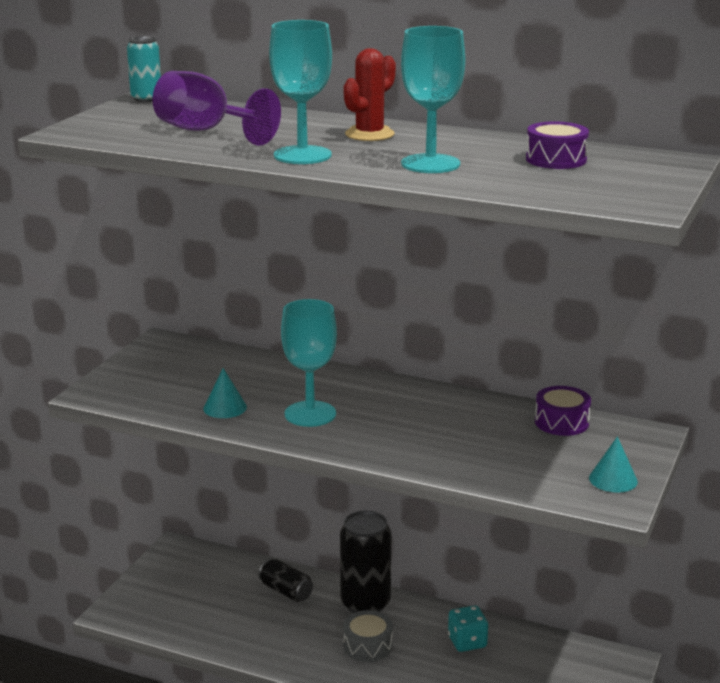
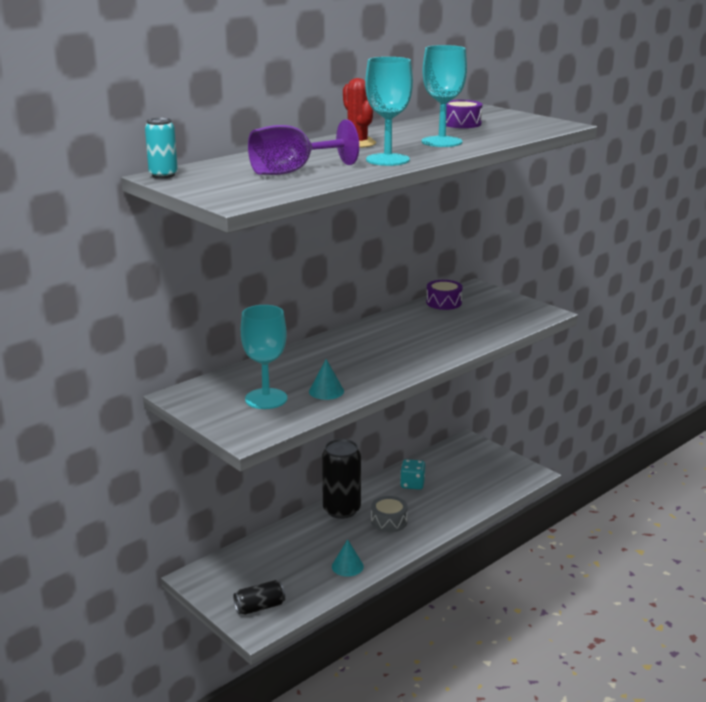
camera: 65 degrees left, 0 degrees up
black can [259,559,313,602] -> black can moved to [233,580,285,615]
turquoise goblet [281,299,337,427] -> turquoise goblet moved to [241,305,287,409]
turquoise cone [589,436,638,493] -> turquoise cone moved to [332,539,364,577]

